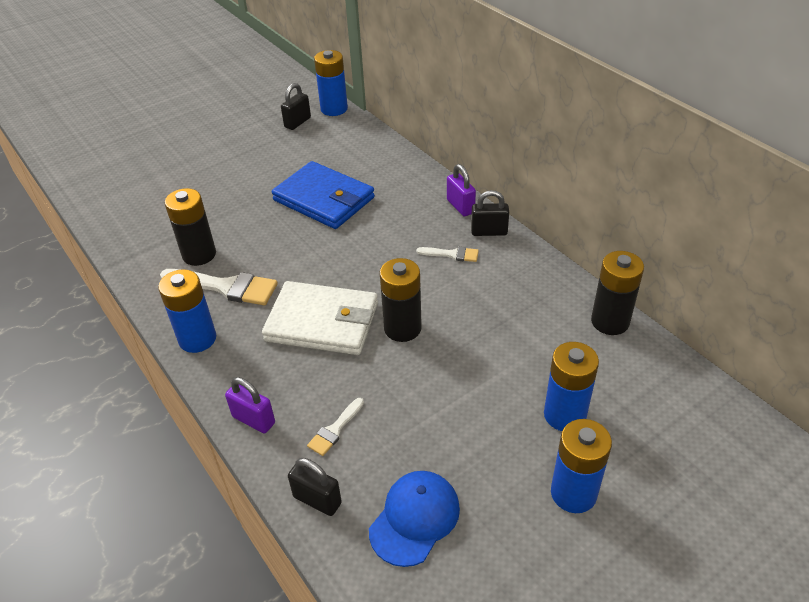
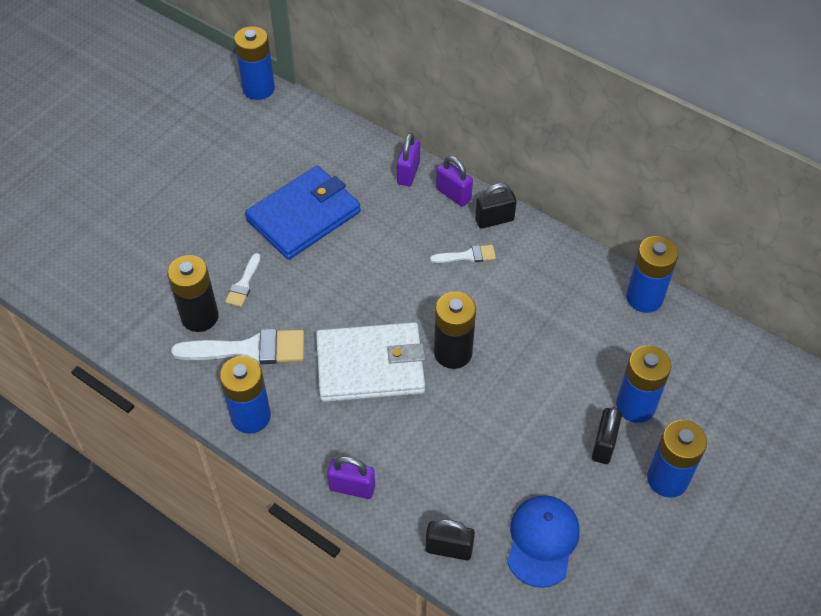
camera: 20 degrees left, 10 degrees up
blue wallet [272,161,375,229] -> blue wallet turned 60 degrees counterclockwise [245,166,361,260]
black padlock [281,83,311,130] -> black padlock moved to [592,407,622,464]
white brush [307,398,364,456] -> white brush moved to [225,253,261,307]
black battery [591,251,644,335] -> blue battery [626,236,678,313]
none -> purple padlock [397,133,420,186]

